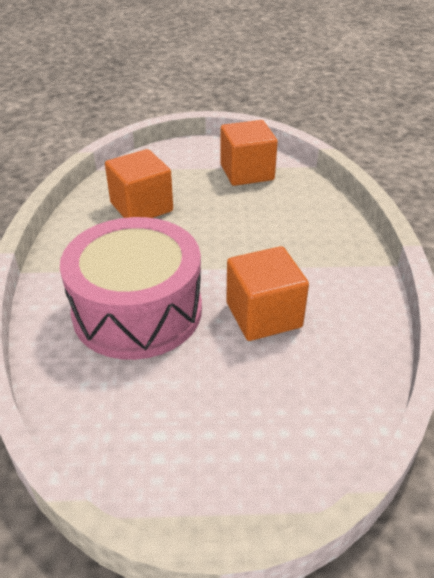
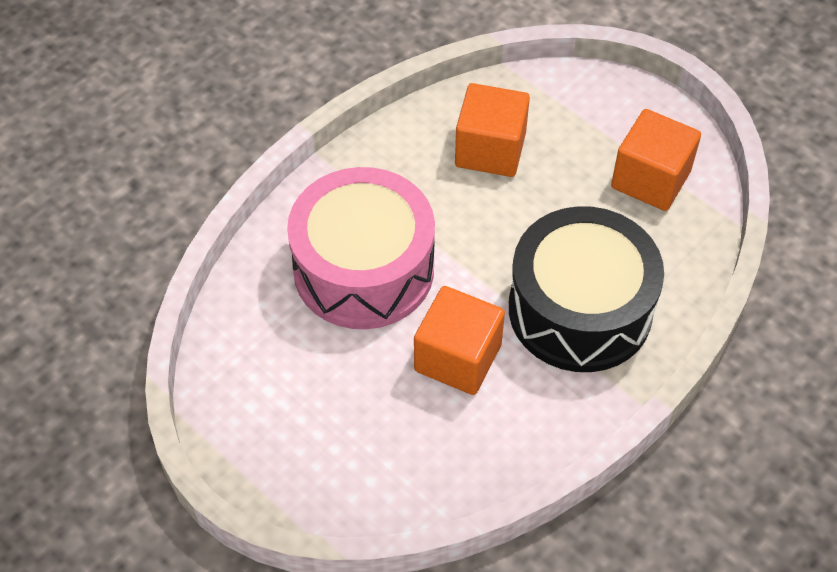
camera: 45 degrees right, 15 degrees up
none -> black drum [509,206,664,372]

